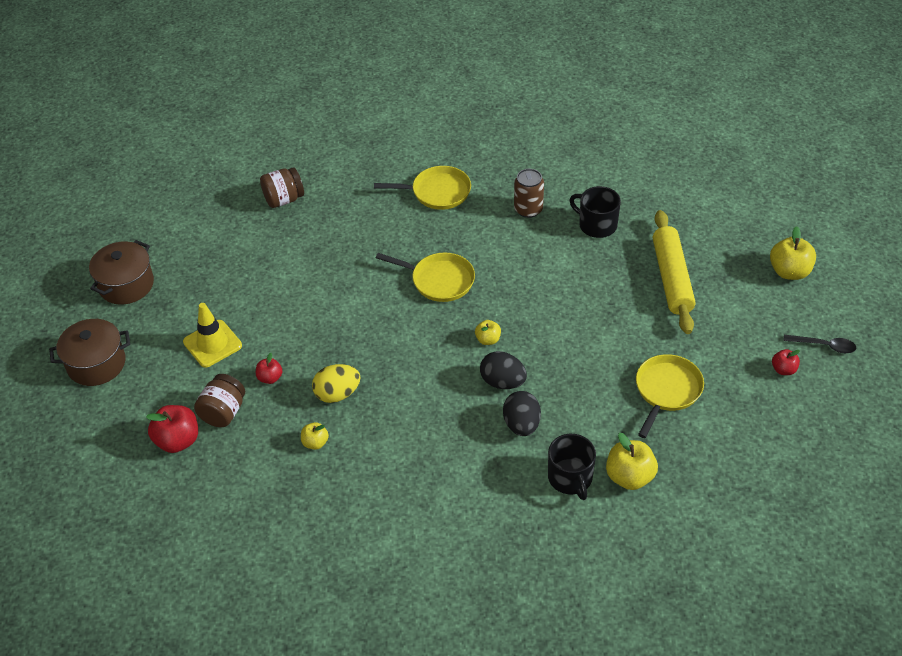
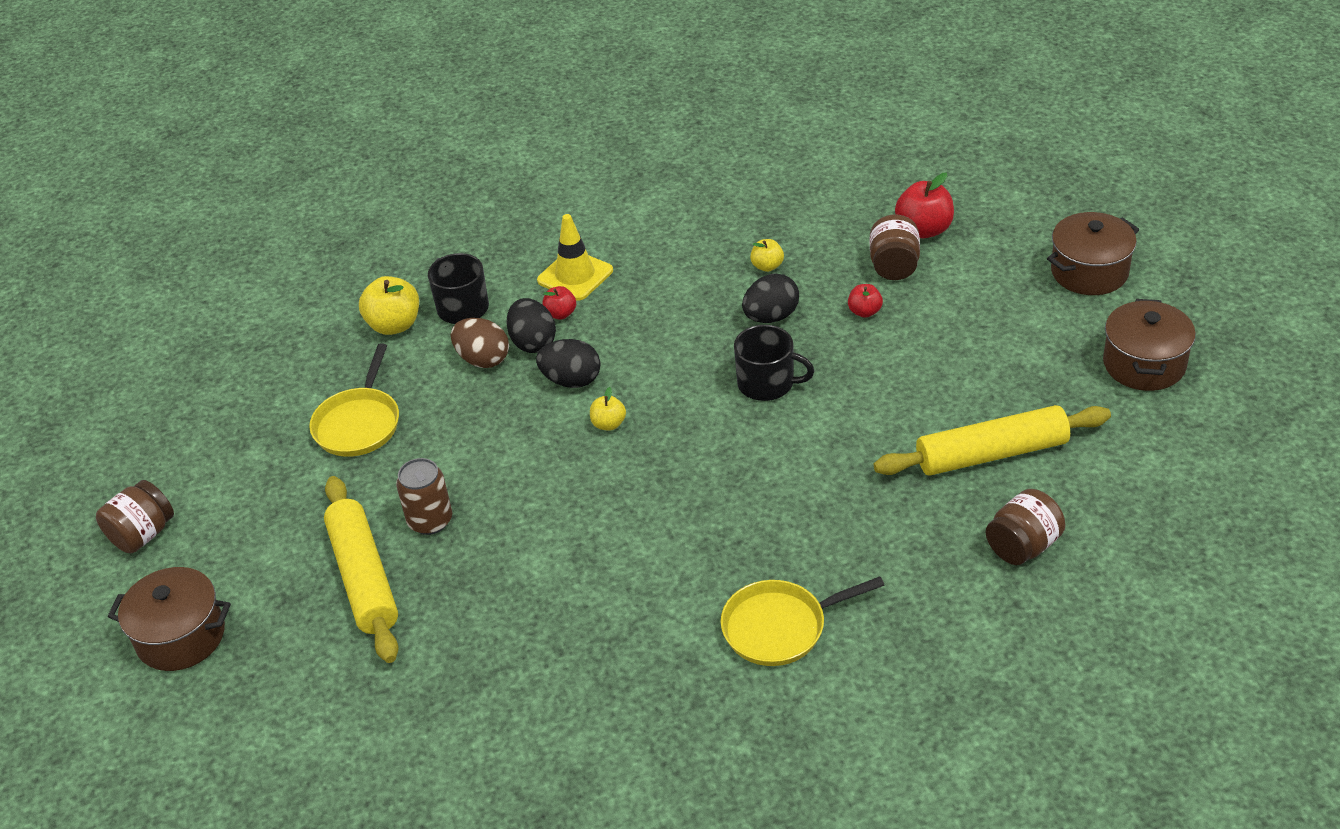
camera: 165 degrees right, 5 degrees down
yellow traffic cone [183,303,242,367] -> yellow traffic cone moved to [537,214,613,301]
yellow egg [312,364,361,403] -> black egg [742,273,799,323]
yellow pan [376,253,475,302] -> none
brown can [514,169,544,218] -> brown can moved to [396,458,452,535]
black mug [570,186,621,238] -> black mug moved to [734,325,815,401]
yellow apple [770,226,816,280] -> brown pot [108,567,231,671]
red apple [772,349,800,375] -> red apple moved to [542,286,576,320]
black spoon [783,335,856,353] -> brown jar [96,480,174,553]
none -> brown egg [451,318,509,368]
none -> yellow rolling pin [874,405,1111,476]

